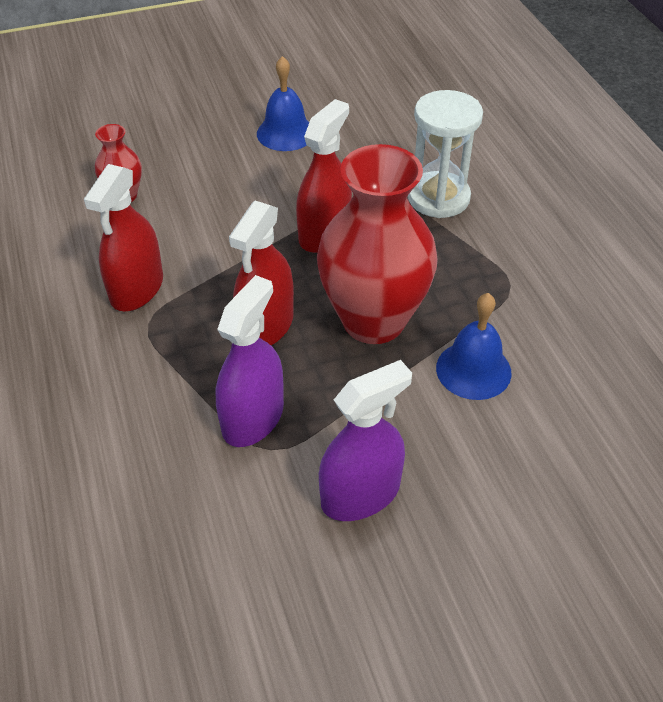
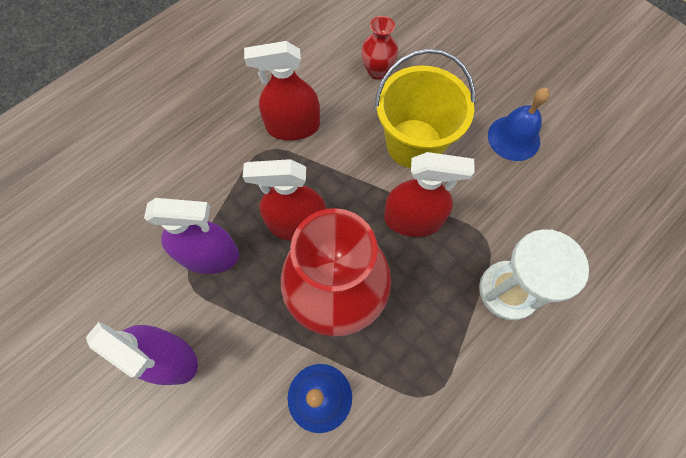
camera: 65 degrees right, 20 degrees up
none -> yellow bucket [375,49,475,168]

